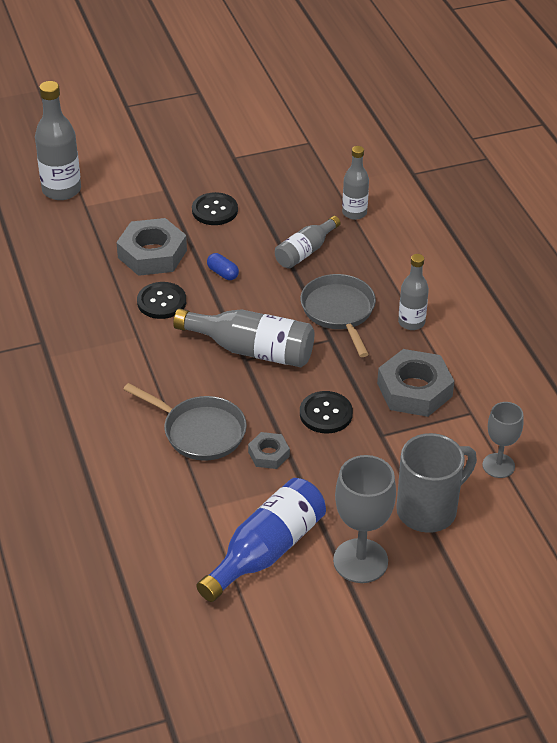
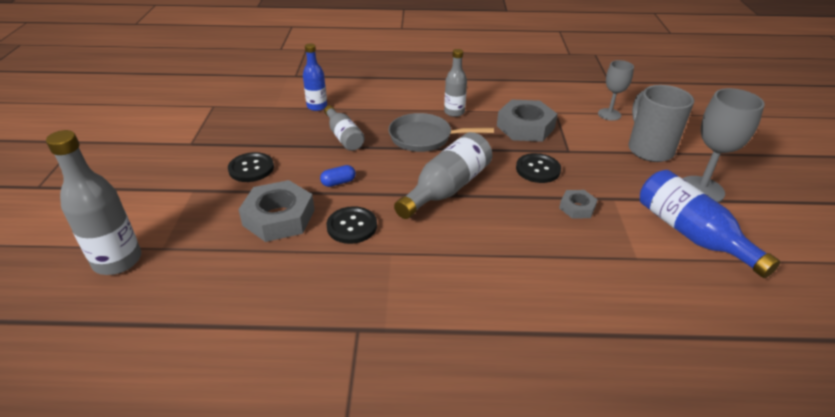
camera: 70 degrees left, 5 degrees down
grey pan [123,383,247,461] -> none
grey bottle [342,146,369,220] -> blue bottle [303,43,327,111]

